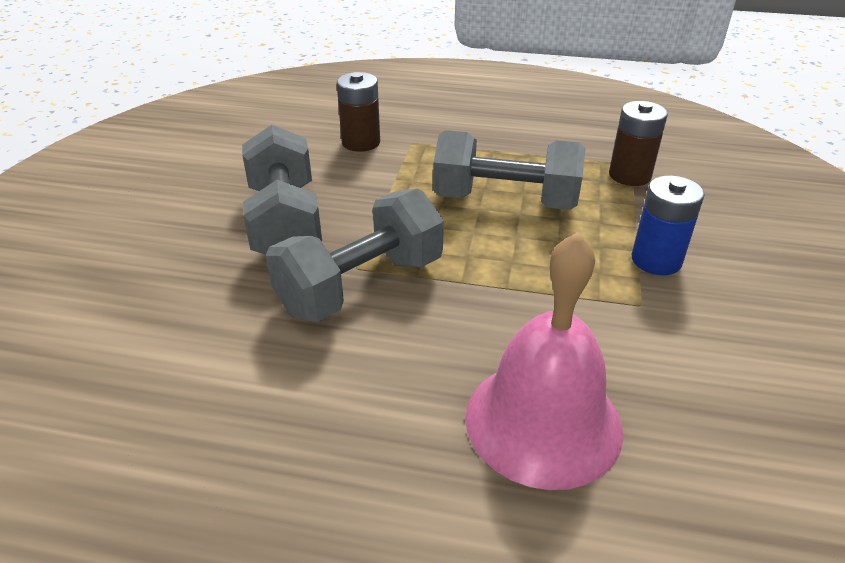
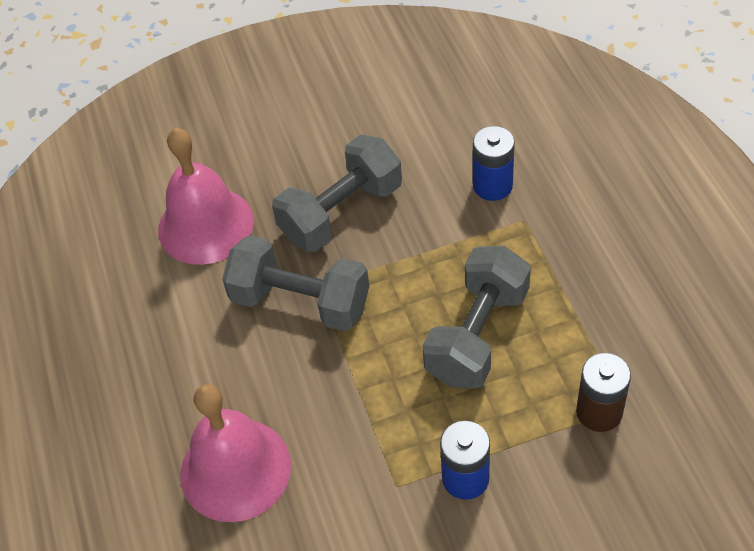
camera: 65 degrees right, 15 degrees up
brown battery [337,72,380,152] -> blue battery [473,126,515,201]
grey dumbbell [433,130,585,210] -> grey dumbbell turned 45 degrees clockwise [422,246,531,389]
none -> pink bell [158,128,254,265]

